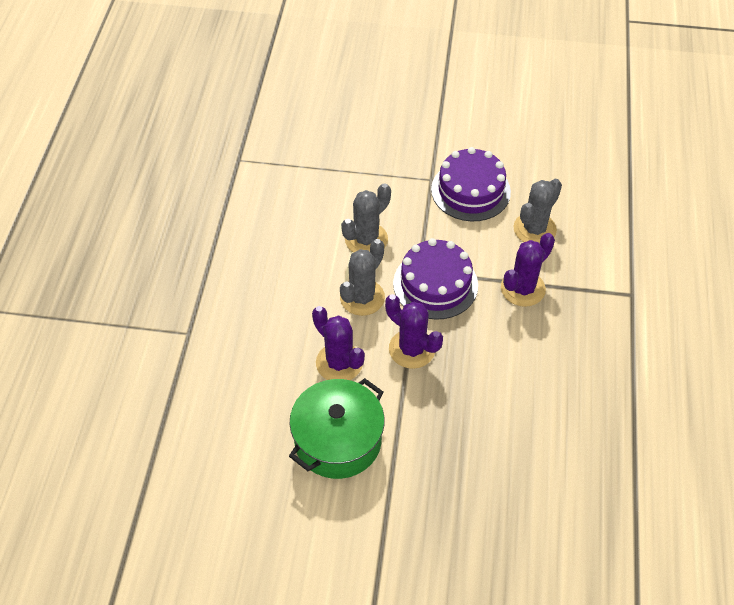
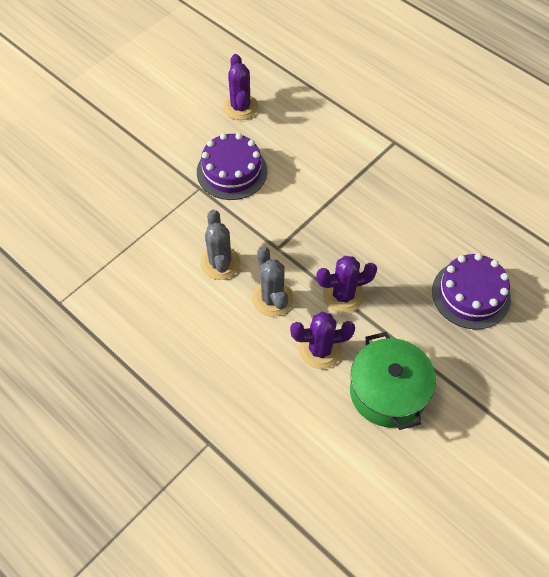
camera: 55 degrees left, 5 degrees up
purple cake [393,238,478,320] -> purple cake moved to [432,253,511,329]
purple cactus [501,233,555,307] -> purple cactus moved to [223,54,258,120]
grey cactus [514,179,562,243] -> none

